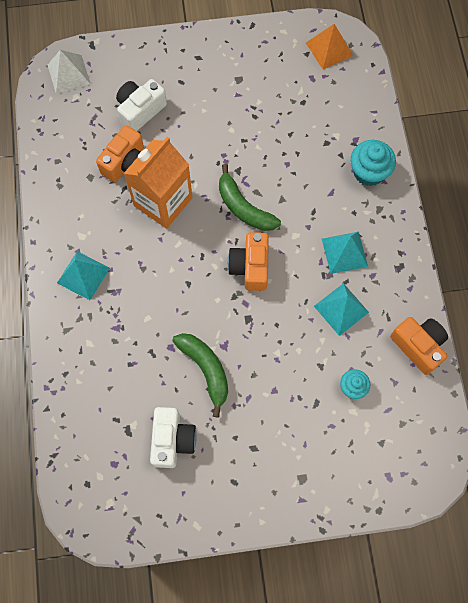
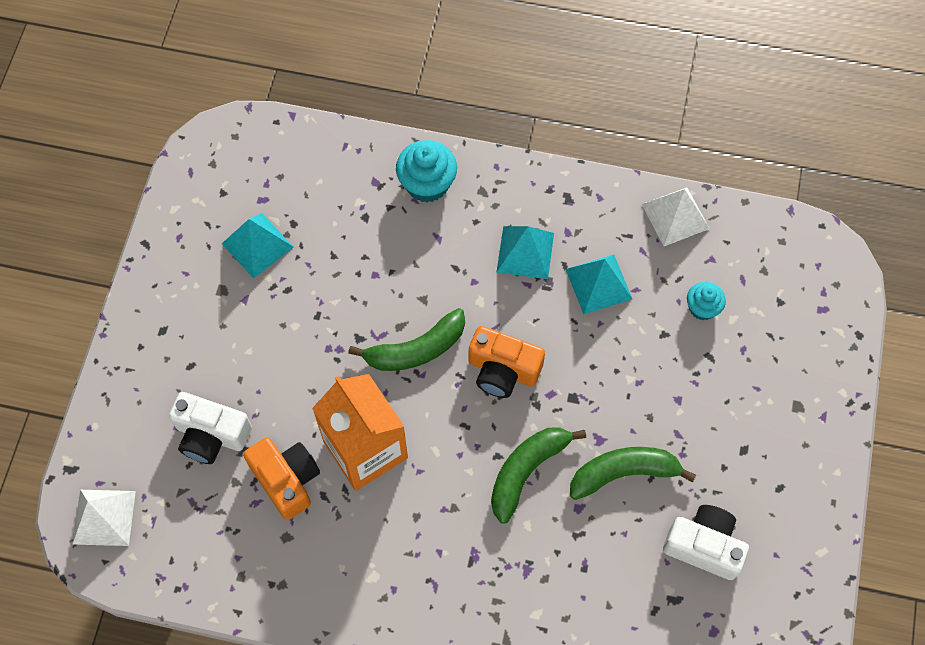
camera: 70 degrees left, 5 degrees down
turquoise pyramid [57,251,110,300] -> turquoise pyramid moved to [222,213,294,278]
white camera [116,79,167,131] -> white camera turned 45 degrees counterclockwise [169,392,252,464]
orange pyramid [306,24,353,69] -> none
orange camera [390,317,448,375] -> white pyramid [642,187,710,246]
none -> green banana [491,427,586,524]

